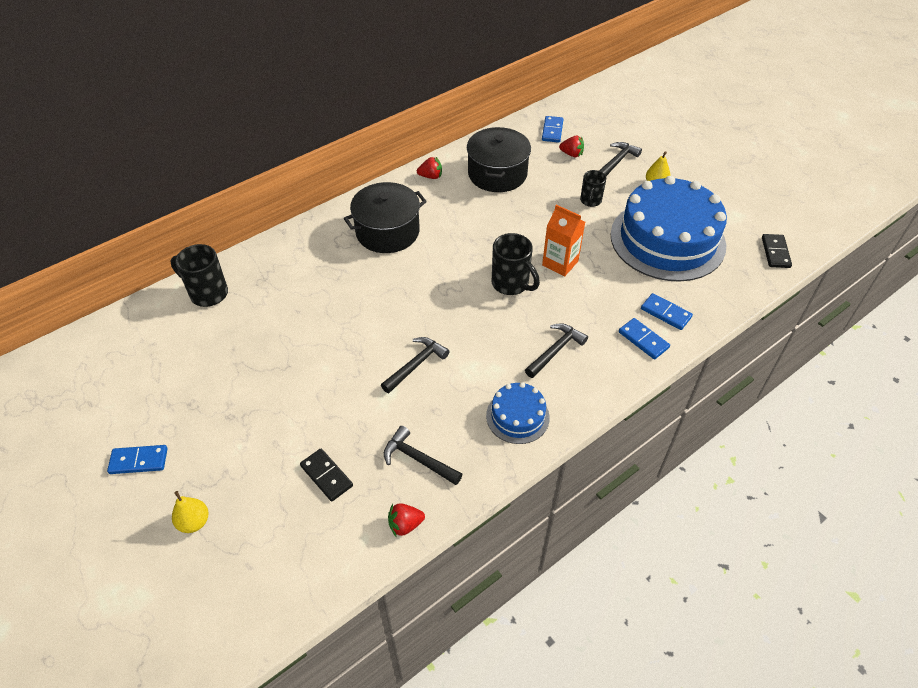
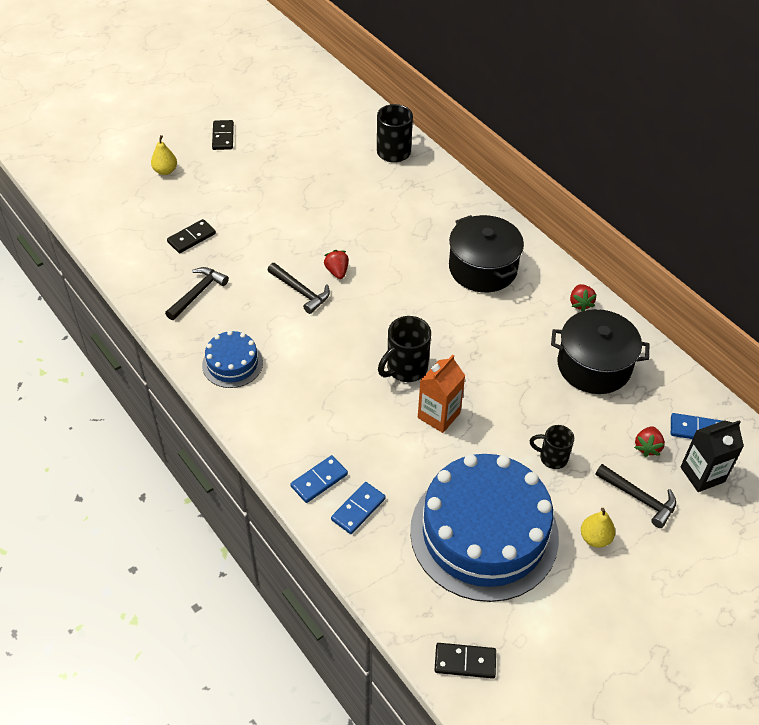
camera: 90 degrees right, 0 degrees up
blue domino [107,445,168,474] -> black domino [212,120,234,150]
red strawberry [388,503,425,537] -> red strawberry moved to [324,250,349,279]
black hammer [525,323,588,378] -> none
none -> black carton [681,420,744,492]

